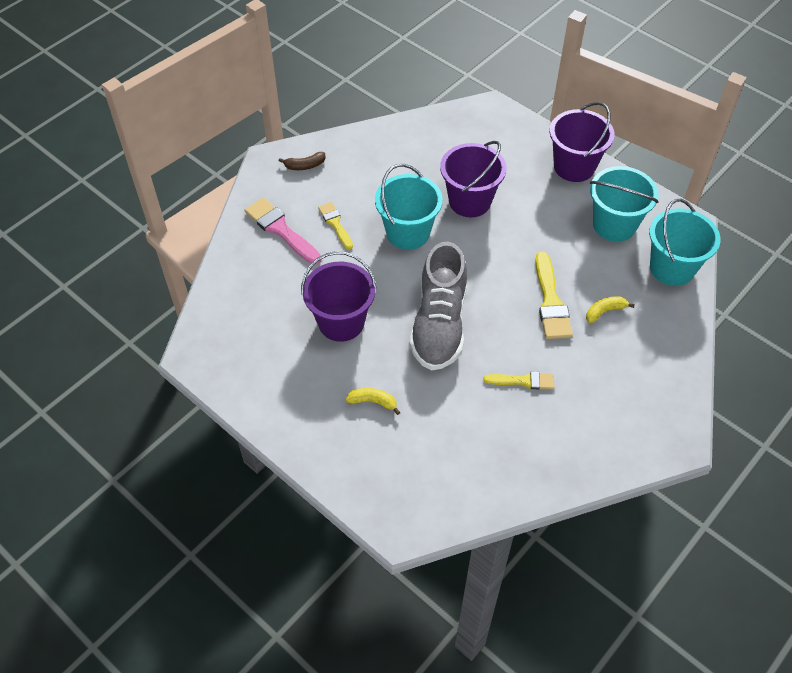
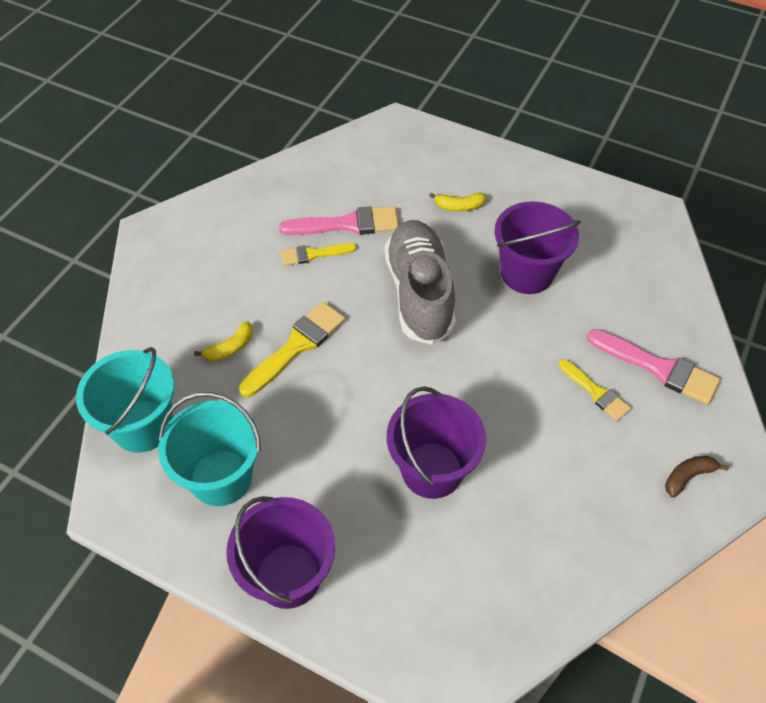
camera: 165 degrees right, 0 degrees up
turquoise bucket [375,164,443,250] -> none
yellow brush [535,252,573,339] -> yellow brush turned 60 degrees clockwise [239,302,345,397]
none -> pink brush [279,206,399,235]

